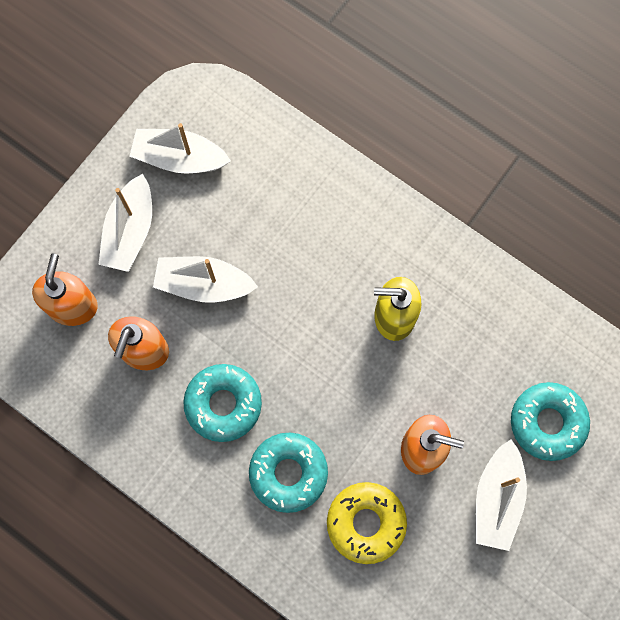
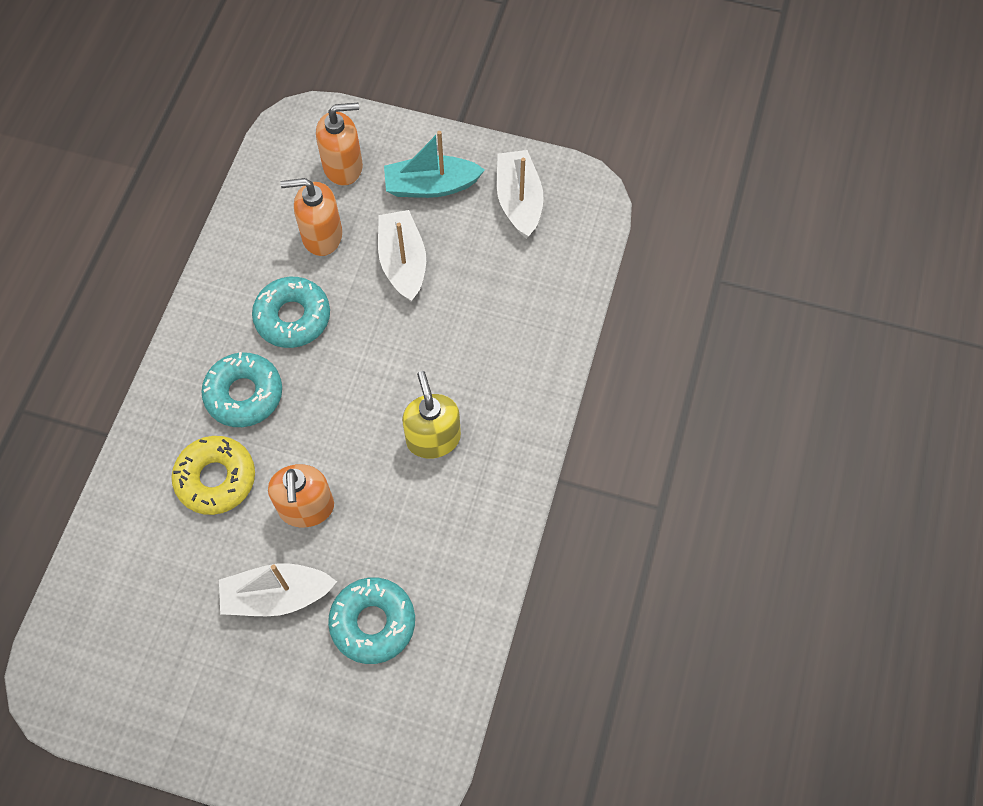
camera: 70 degrees right, 10 degrees down
white boat [98,174,152,272] -> turquoise boat [384,131,485,198]

